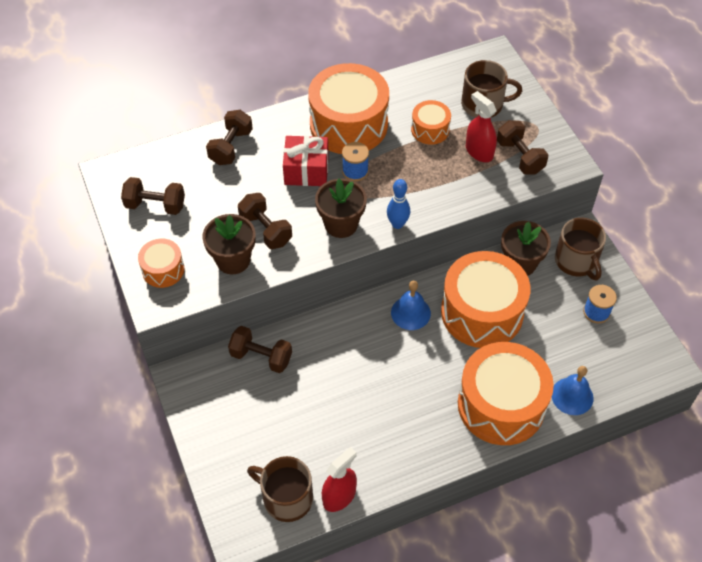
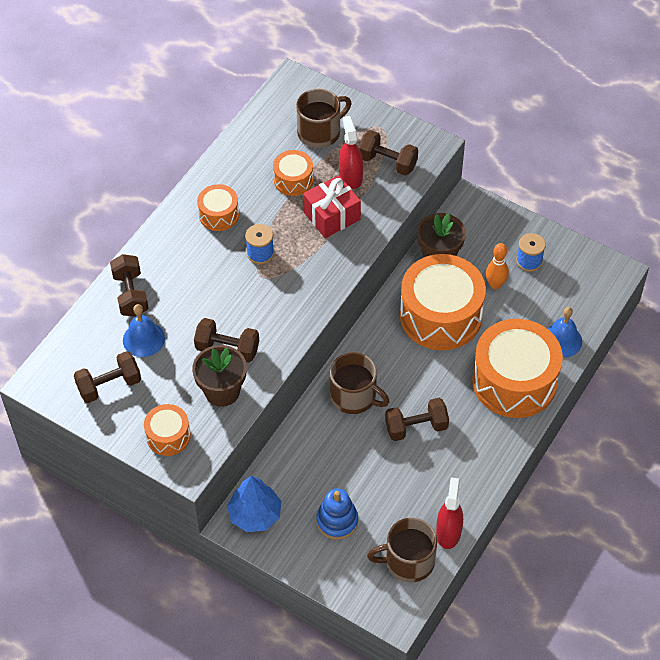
camera: 35 degrees left, 0 degrees up
brown dumbbell [228,326,292,373] -> brown dumbbell moved to [385,398,449,441]
red gift [283,136,329,186] -> red gift moved to [303,175,361,238]
orange drum [308,63,389,154] -> orange drum [197,184,239,231], size x0.49
brown flower pot [315,179,367,238] -> none
blue bowling pin [387,179,410,229] -> none
blue bell [391,281,431,330] -> blue bell moved to [123,304,165,357]
red spray bottle [466,91,497,162] -> red spray bottle turned 60 degrees clockwise [339,116,363,189]
brown mug [555,218,606,280] -> brown mug moved to [330,352,389,414]
none -> blue tree [227,476,281,532]
none -> blue stacking toy [316,489,358,540]
none -> orange bowling pin [486,243,509,289]

